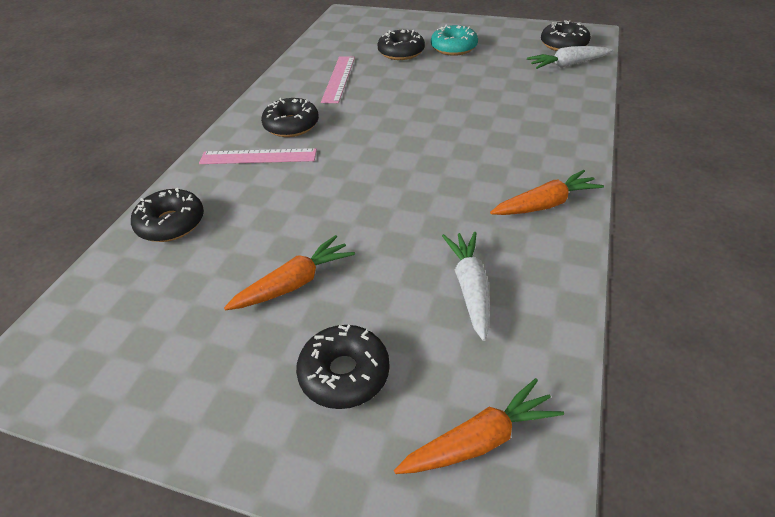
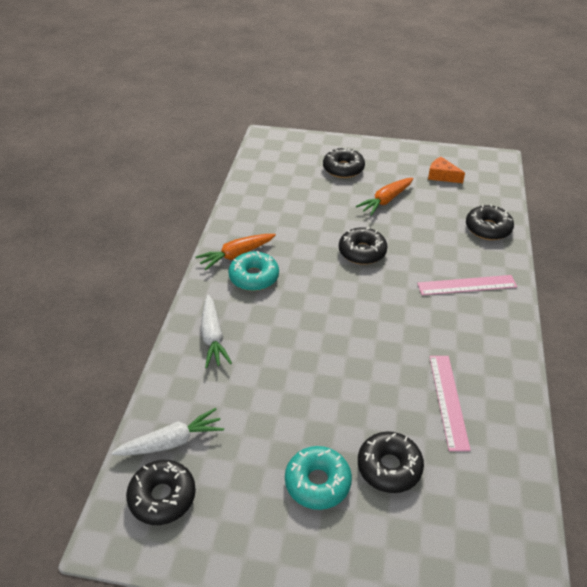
camera: 170 degrees right, 0 degrees up
black donut [261,98,319,137] -> black donut moved to [339,227,388,265]
orange carrot [394,378,564,474] -> none
white carrot [442,232,490,341] -> white carrot moved to [201,295,232,368]
none -> turquoise donut [228,251,279,291]
none -> orange cheese [428,157,465,183]

